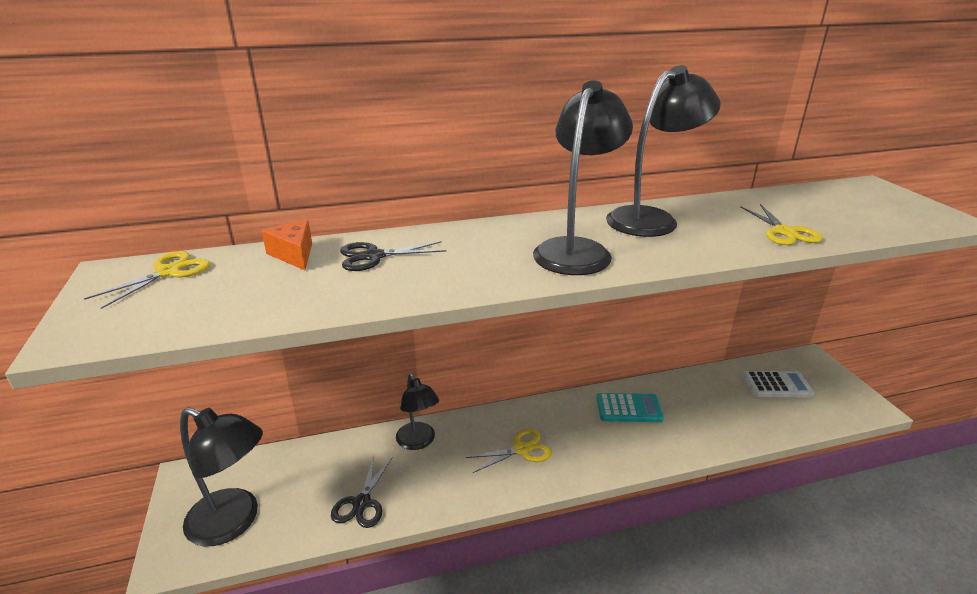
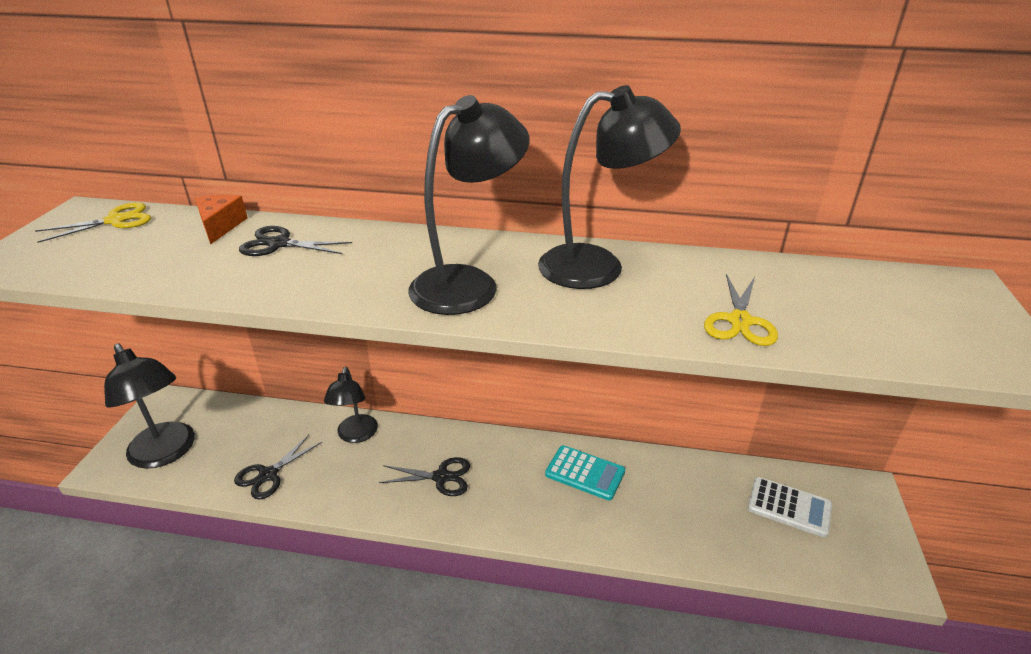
camera: 25 degrees right, 5 degrees up
yellow scissors [465,429,552,473] -> black scissors [379,457,470,496]

